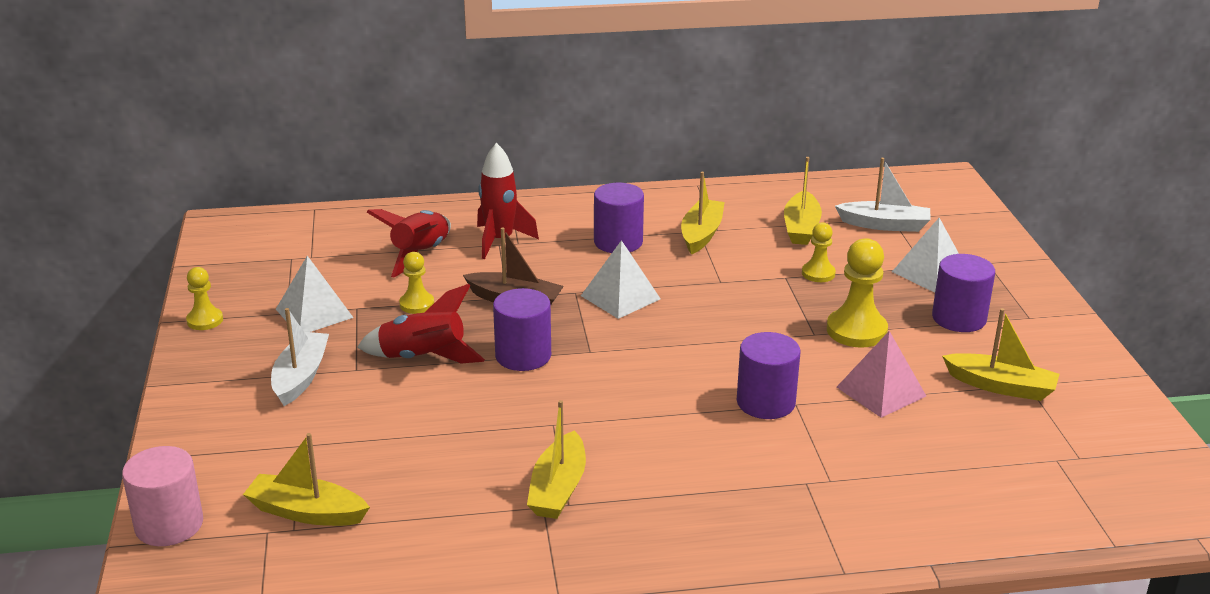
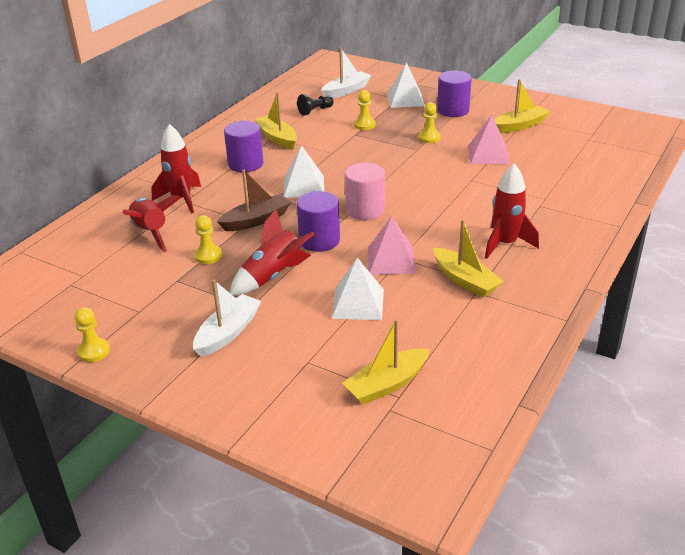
camera: 50 degrees left, 5 degrees up
pink cylinder [122,446,203,546] -> pink cylinder moved to [345,163,385,220]
white boat [271,308,329,406] -> white boat turned 75 degrees clockwise [193,279,262,357]
white pyramid [276,256,354,332] -> white pyramid moved to [332,258,384,320]
purple cylinder [737,332,801,419] -> none
yellow boat [784,157,822,245] -> black pawn [297,94,334,116]
yellow pawn [827,238,888,348] -> yellow pawn [418,102,441,143], size x0.59
none -> pink pyramid [368,216,416,275]
none -> red rocket [485,163,539,259]

